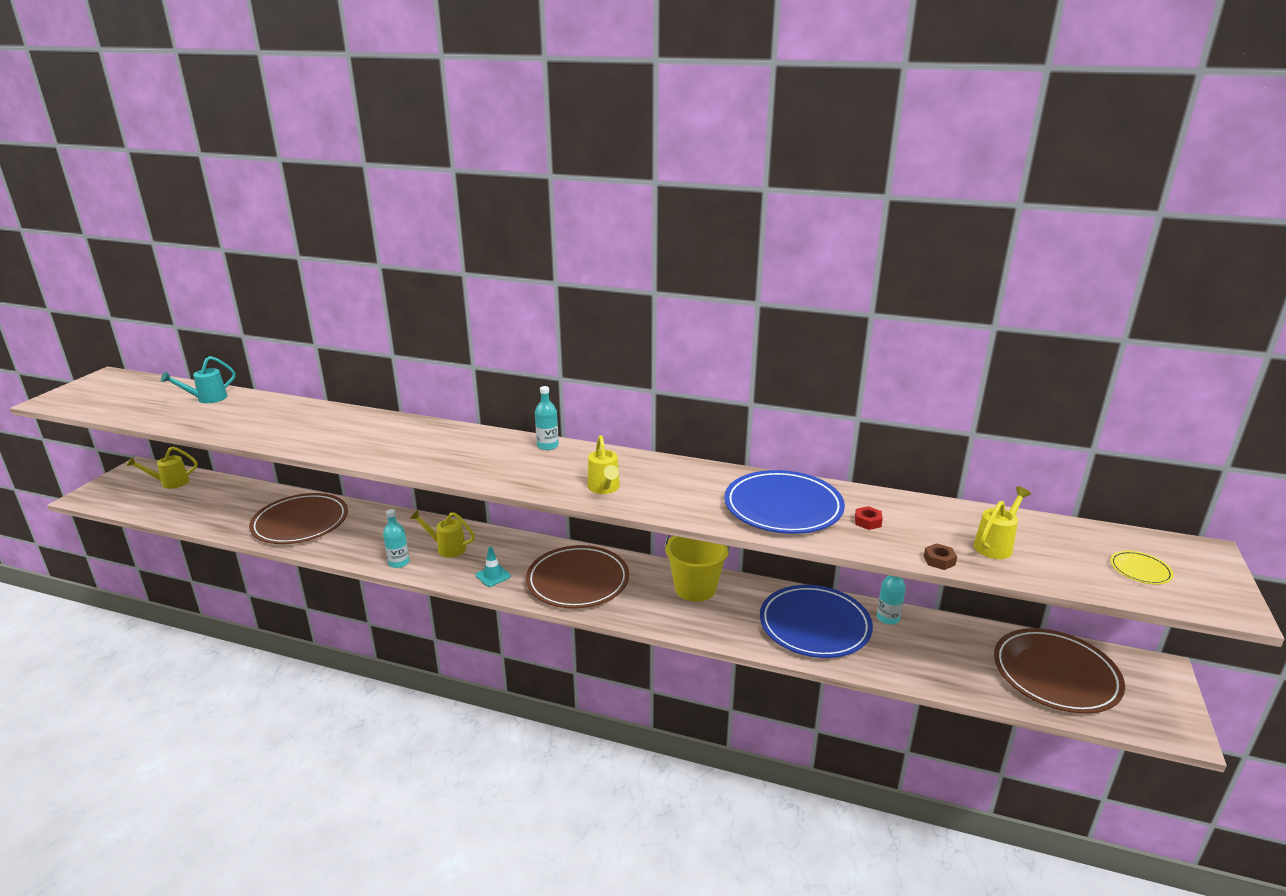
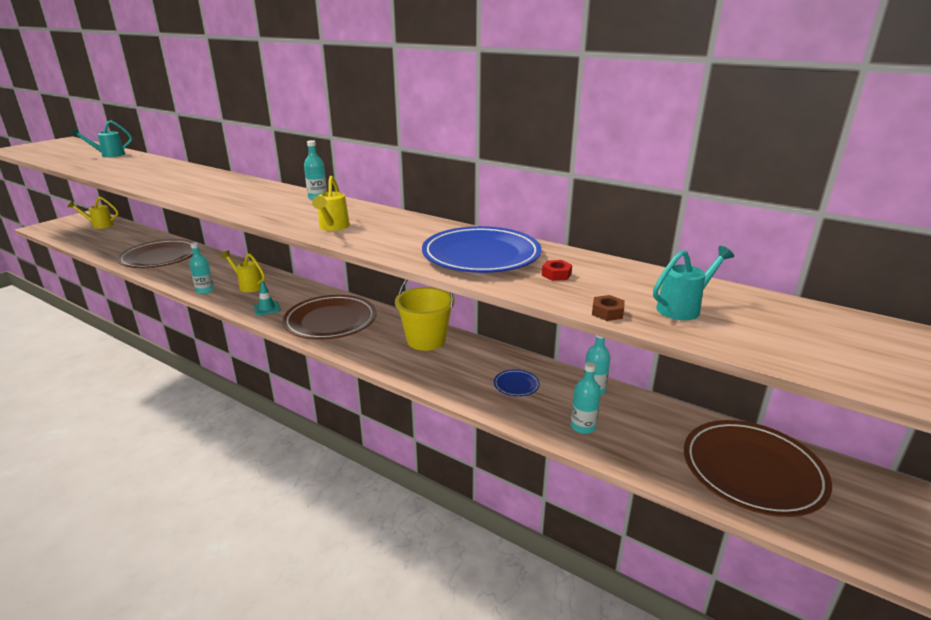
camera: 15 degrees right, 0 degrees up
blue plate [760,585,873,658] -> blue plate [494,369,540,397], size x0.42
yellow watering can [973,486,1031,559] -> turquoise watering can [653,246,734,320]
yellow plate [1110,551,1174,584] -> none
none -> turquoise bottle [571,362,601,434]

